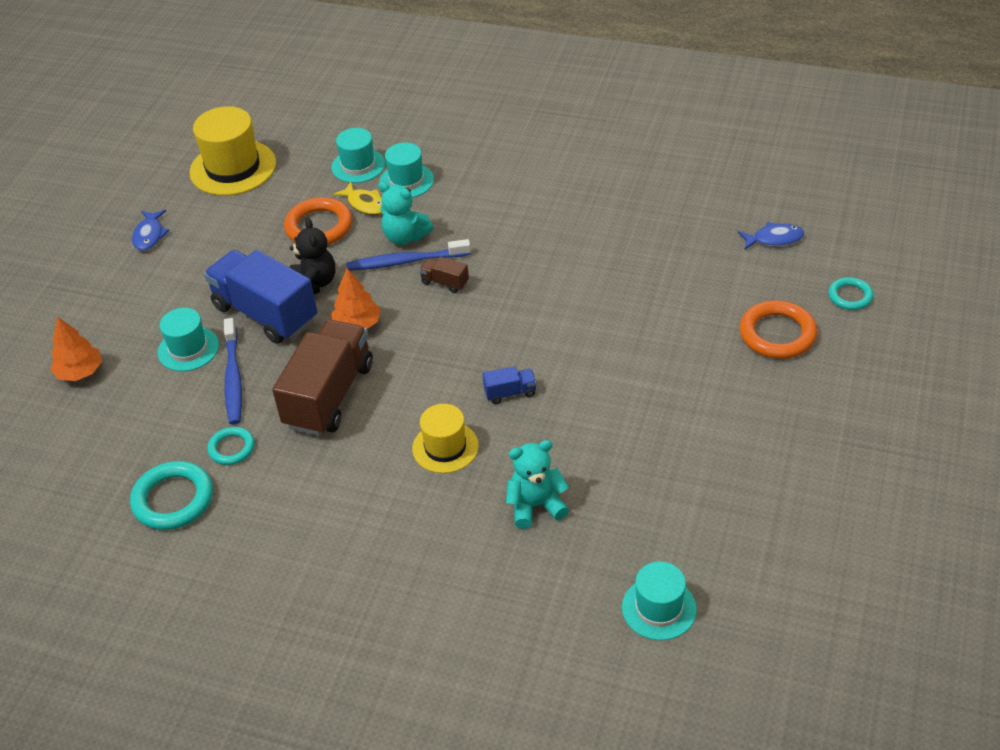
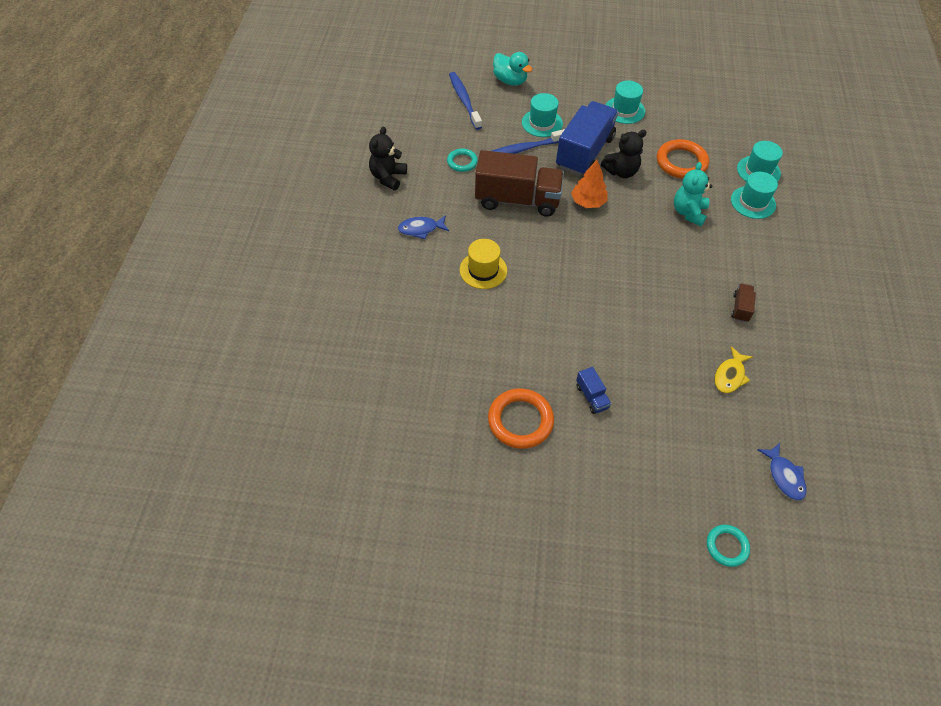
camera: 75 degrees right, 10 degrees up
orange tree [50,317,102,381] -> turquoise duck [493,52,532,86]
turquoise ring [130,461,213,530] -> none
blue fish [132,210,169,251] -> blue fish moved to [398,215,449,239]
yellow hat [189,106,276,196] -> none
yellow fish [333,182,382,215] -> yellow fish moved to [715,346,753,393]
blue toothbrush [346,239,471,271] -> blue toothbrush moved to [449,72,482,130]
brown truck [419,257,469,293] -> brown truck moved to [731,284,756,322]
blue truck [482,366,537,404] -> blue truck moved to [576,367,611,414]
turquoise teddy bear [506,440,569,529] -> none
turquoise hat [622,562,697,640] -> turquoise hat moved to [606,80,645,124]
orange ring [740,300,817,359] -> orange ring moved to [488,388,554,449]
none -> black teddy bear [369,126,407,191]

